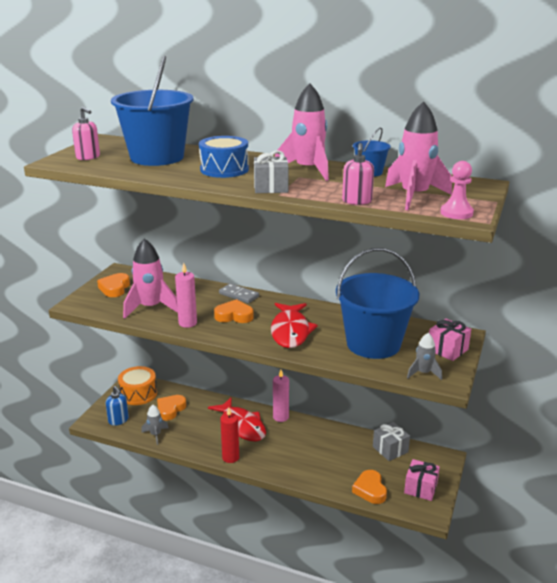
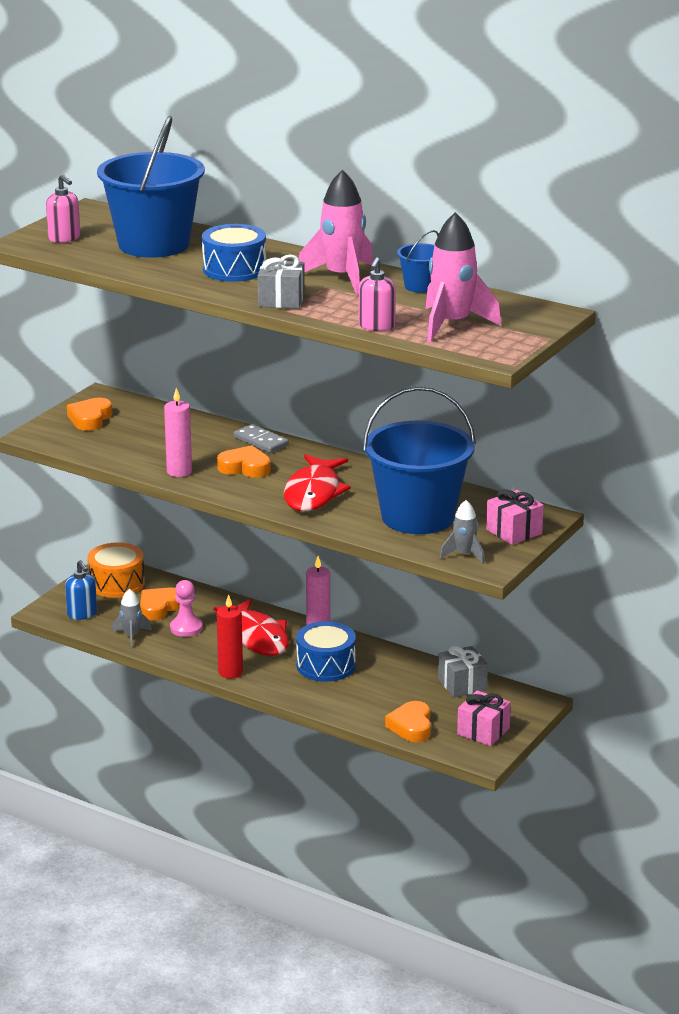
camera: 10 degrees right, 0 degrees up
pink rocket [123,238,178,319] -> none
pink pawn [440,161,474,219] -> pink pawn moved to [170,580,203,637]
none -> blue drum [296,621,356,682]

